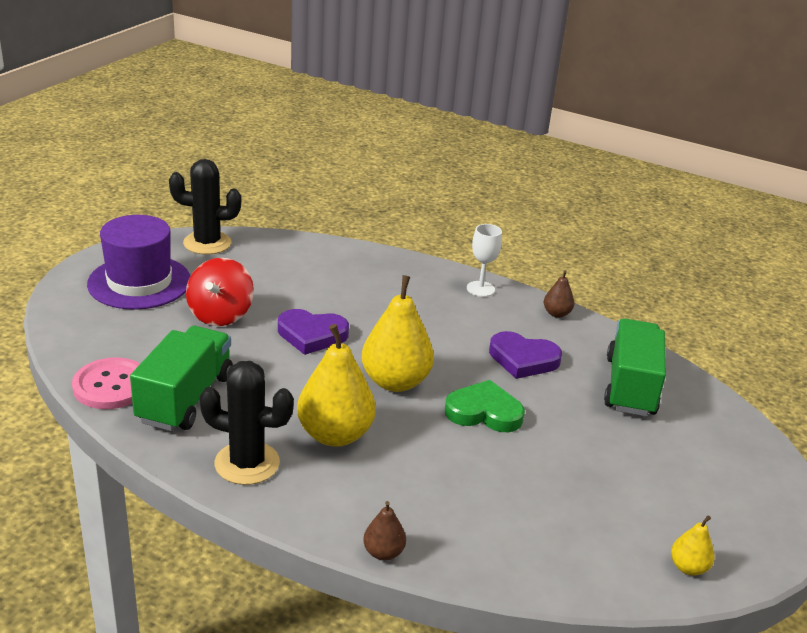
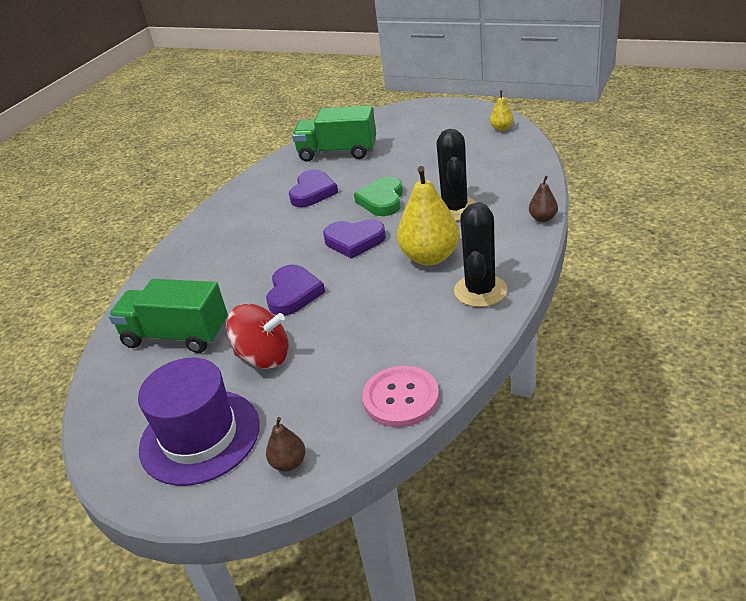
camera: 85 degrees left, 5 degrees up
green truck [130,326,233,431] -> green truck moved to [108,279,228,353]
black cactus [169,159,241,255] -> black cactus moved to [436,129,476,221]
yellow pear [361,275,434,392] -> purple heart [323,219,386,259]
white goblet [467,224,502,297] -> none
brown pear [544,270,574,318] -> brown pear moved to [266,417,306,471]

